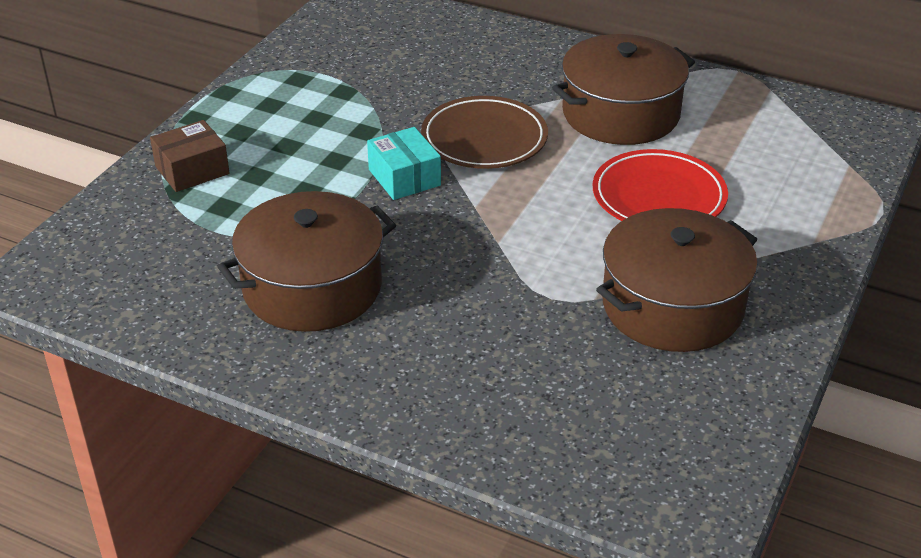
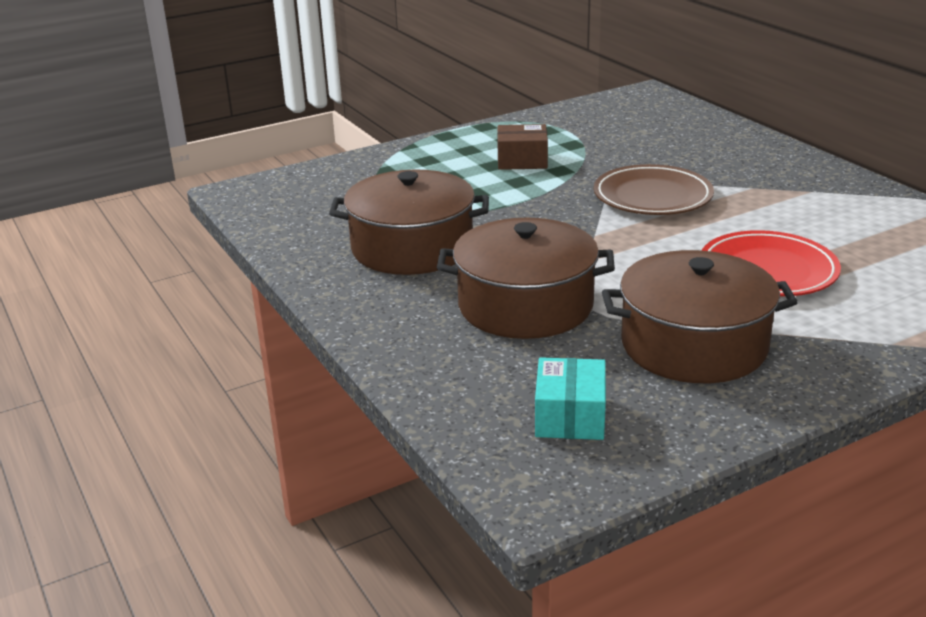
camera: 35 degrees right, 10 degrees down
brown box [150,120,230,192] -> brown box moved to [497,124,548,170]
turquoise box [367,127,441,200] -> turquoise box moved to [535,357,606,440]
brown pot [552,34,695,145] -> brown pot moved to [437,218,615,339]

